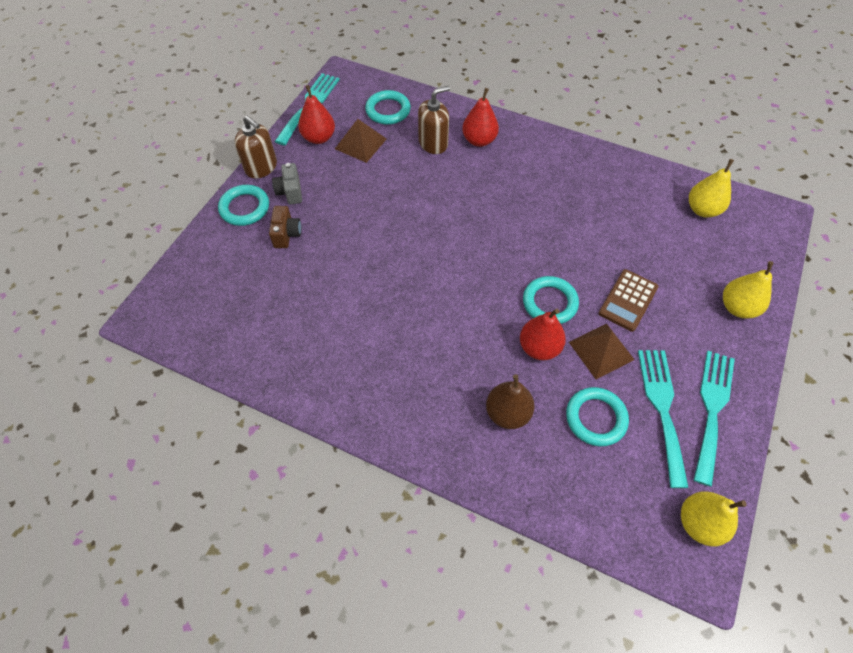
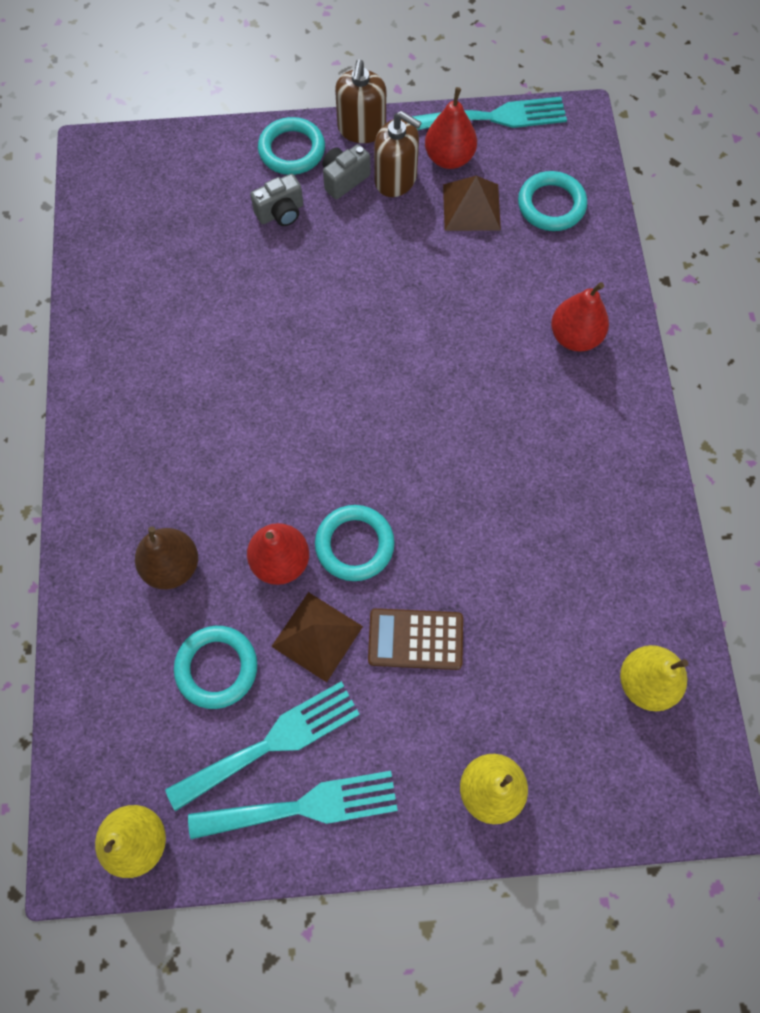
camera: 60 degrees right, 10 degrees up
brown camera [269,206,301,248] -> grey camera [250,174,303,226]
brown soap dispenser [418,86,450,154] -> brown soap dispenser moved to [374,111,422,197]

